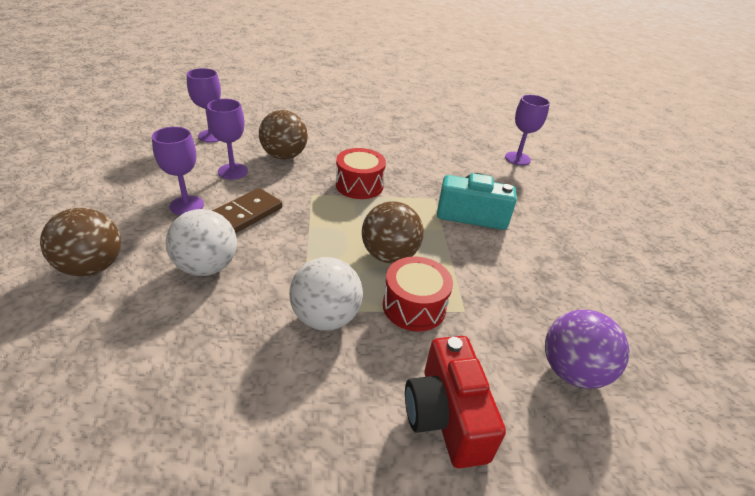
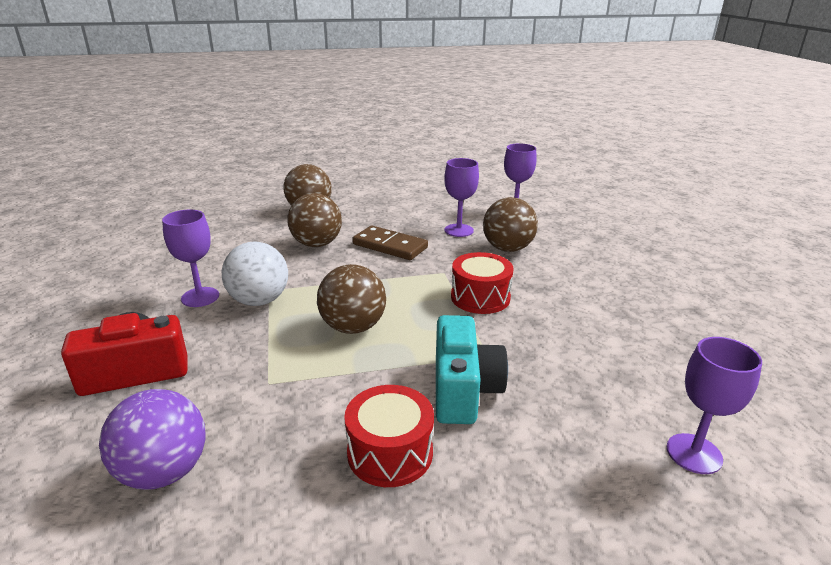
camera: 85 degrees right, 10 degrees down
purple goblet [152,127,204,215] -> purple goblet moved to [162,210,219,307]
white ball [166,209,237,276] -> brown ball [287,193,342,247]
red drum [383,257,453,331] -> red drum moved to [344,385,434,487]

